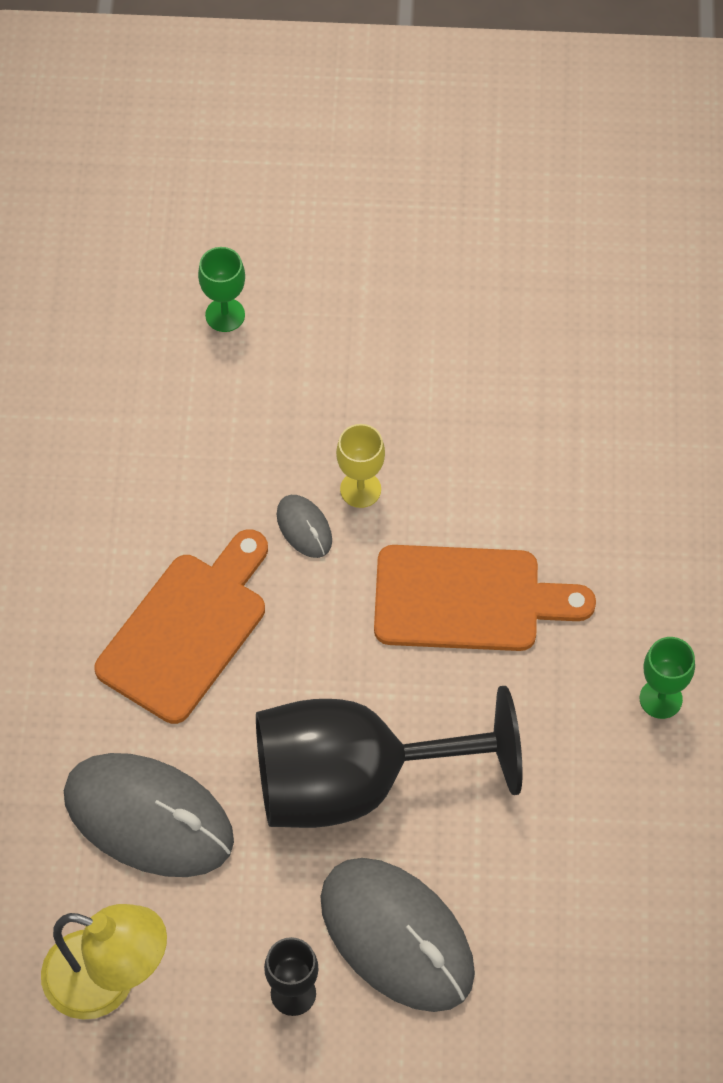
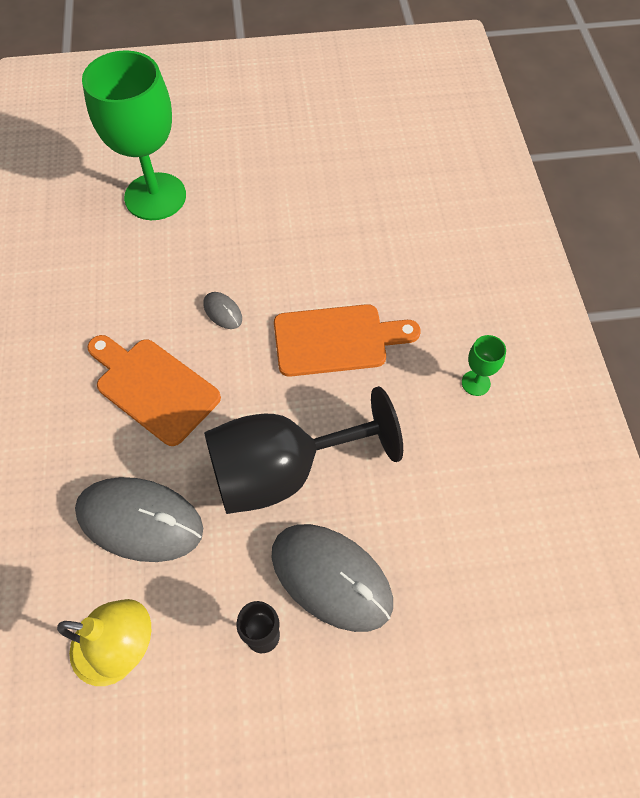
camera: 10 degrees left, 0 degrees up
orange cutting board [94,529,268,724] -> orange cutting board turned 75 degrees counterclockwise [87,335,221,446]
green goblet [198,247,245,332] -> green goblet [82,50,186,220], size x2.47
yellow goblet [336,424,385,508] -> none

